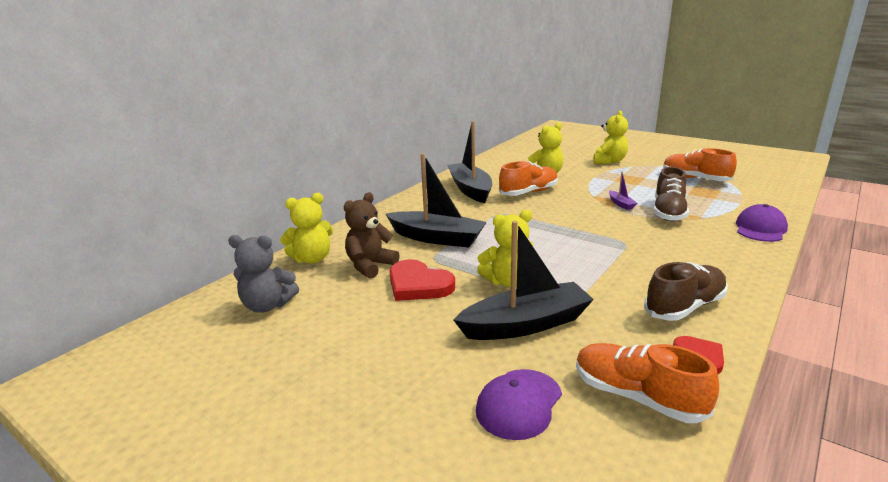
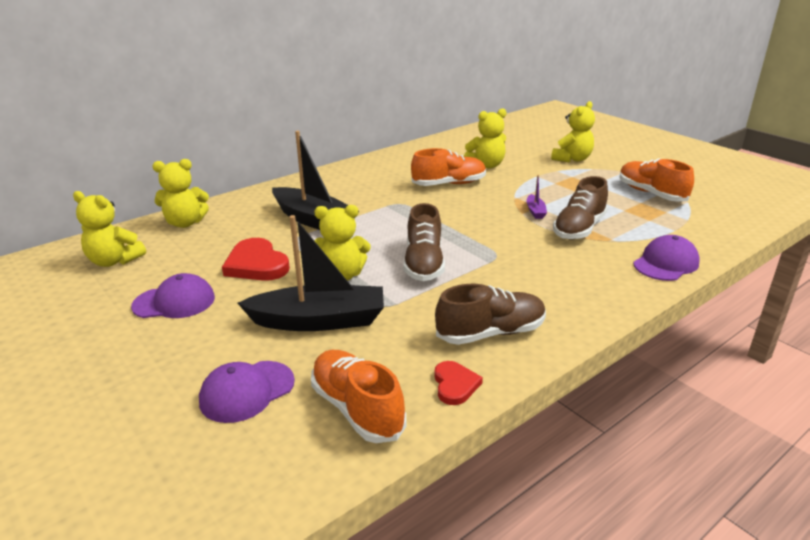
camera: 15 degrees right, 5 degrees up
grey teddy bear [228,235,299,313] -> yellow teddy bear [73,191,146,267]
brown teddy bear [344,192,400,279] -> none
black boat [447,121,492,203] -> none
none -> purple cap [131,273,215,318]
none -> brown shoe [404,203,445,281]

